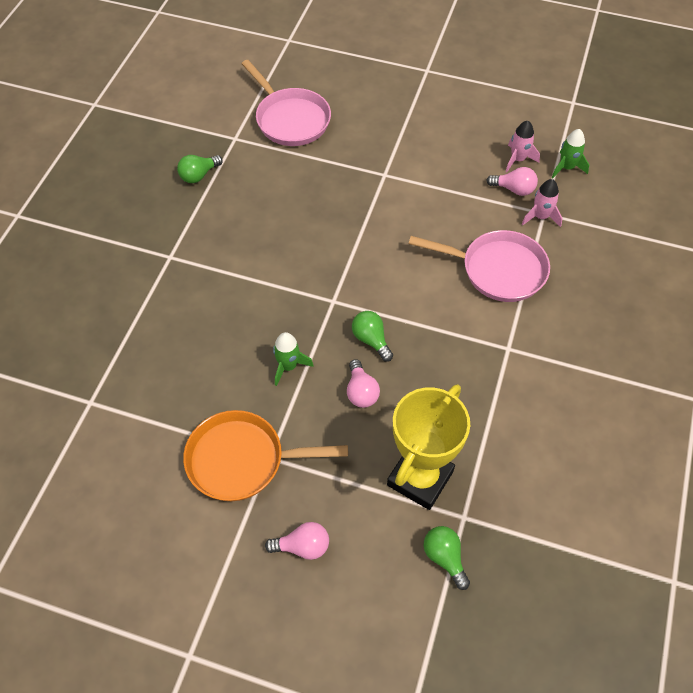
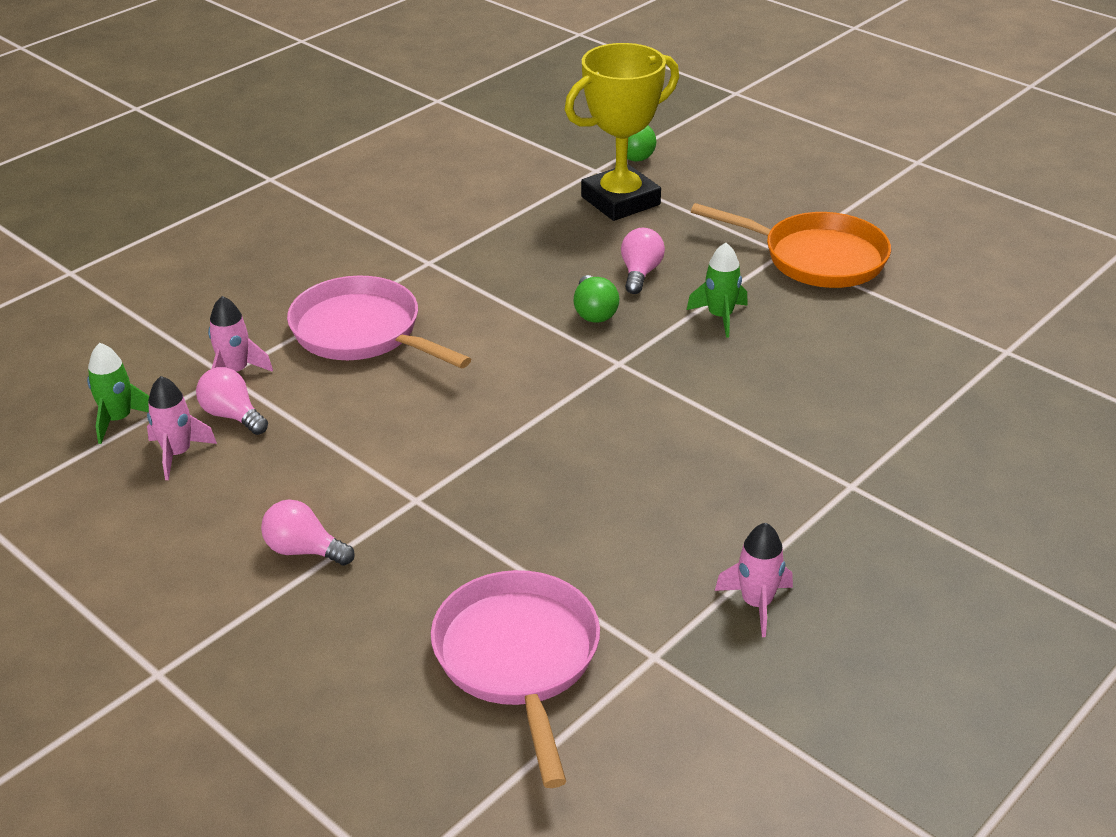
camera: 155 degrees left, 20 degrees down
green light bulb [177,155,223,183] -> pink rocket [715,523,793,637]
pink light bulb [265,522,329,560] -> pink light bulb moved to [261,500,355,566]

